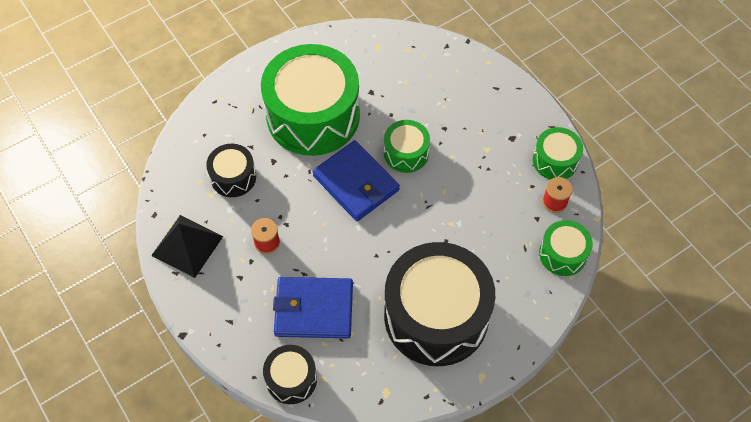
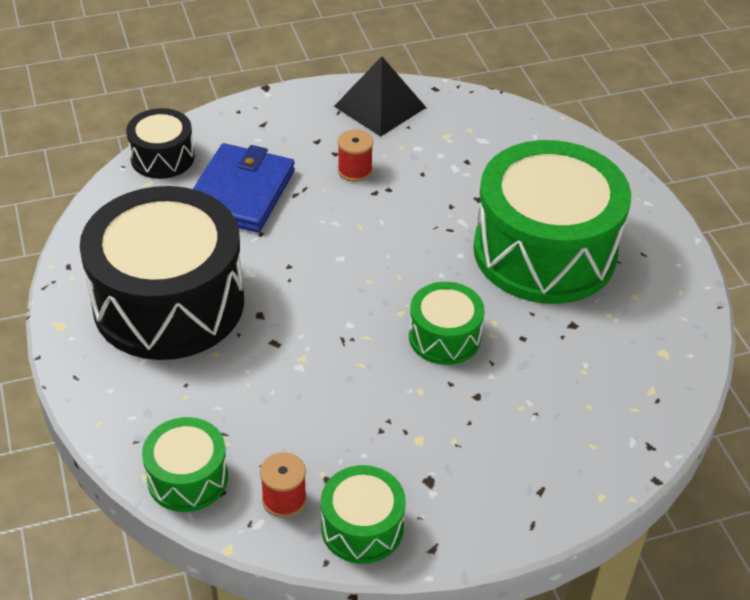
camera: 105 degrees right, 15 degrees down
black drum [206,144,256,197] -> none
blue wallet [313,140,400,221] -> none

